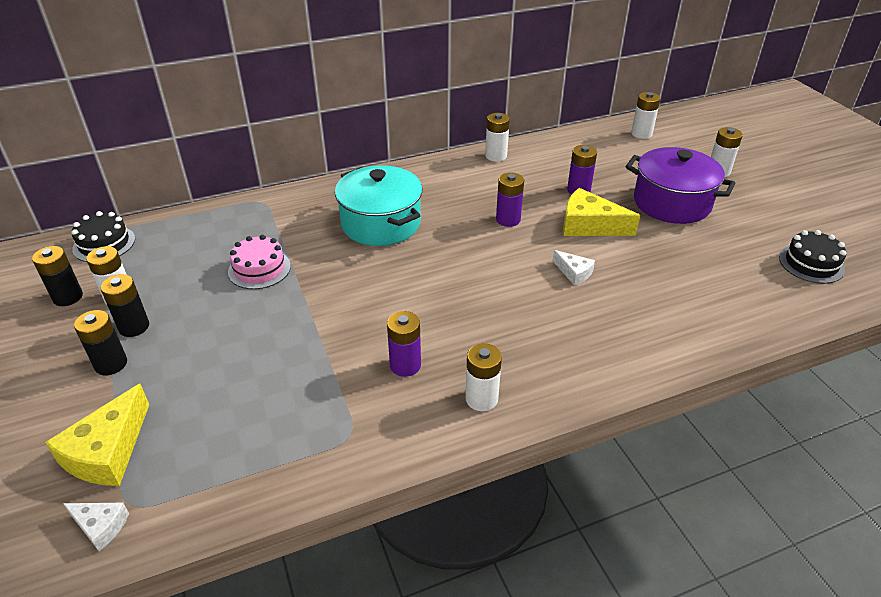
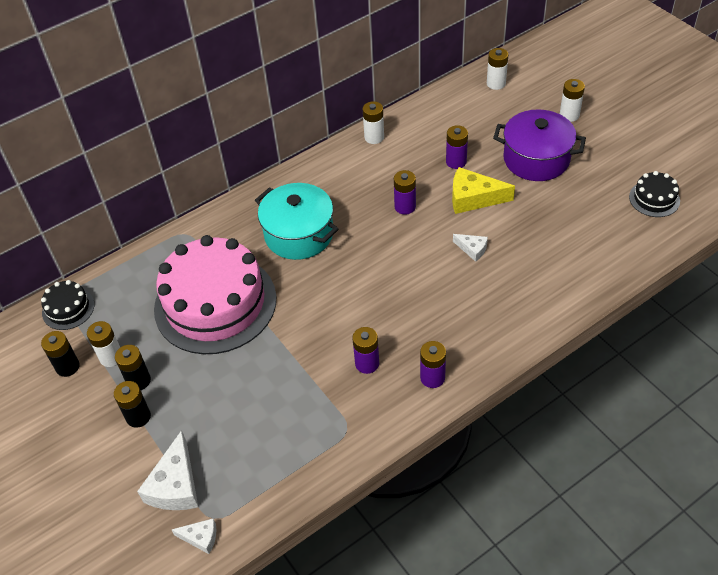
camera: 10 degrees left, 10 degrees up
yellow cheese [45,384,149,486] -> white cheese [137,430,198,510]
pink cake [228,235,291,289] -> pink cake [154,235,277,354], size x2.34
white battery [465,343,502,411] -> purple battery [420,341,446,388]

